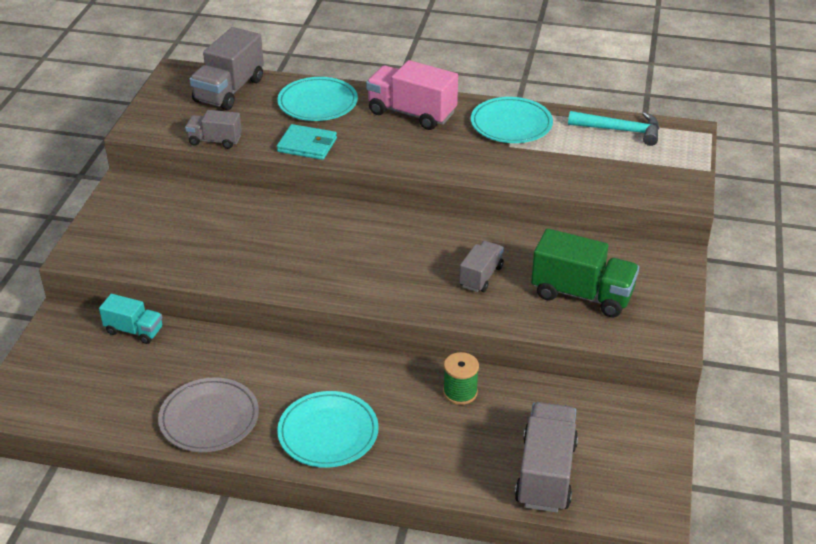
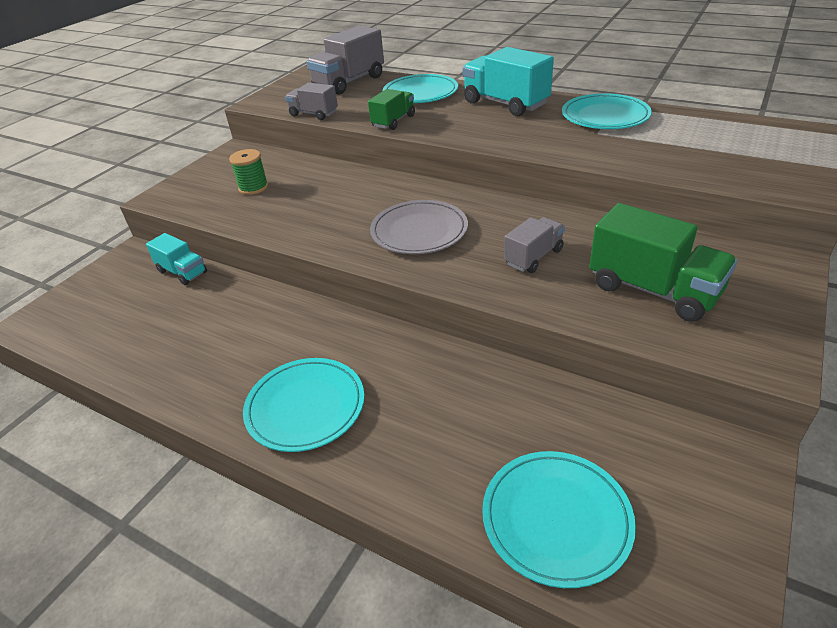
camera: 20 degrees right, 0 degrees up
grey plate [158,377,259,452] -> grey plate moved to [370,200,468,254]
turquoise wallet [277,124,337,160] -> green truck [368,89,415,130]
pink truck [366,60,458,130] -> turquoise truck [462,47,554,116]
green spool [443,352,479,405] -> green spool moved to [229,149,268,195]
grey truck [515,402,578,513] -> turquoise plate [482,451,636,588]
turquoise hammer [568,111,659,146] -> none

